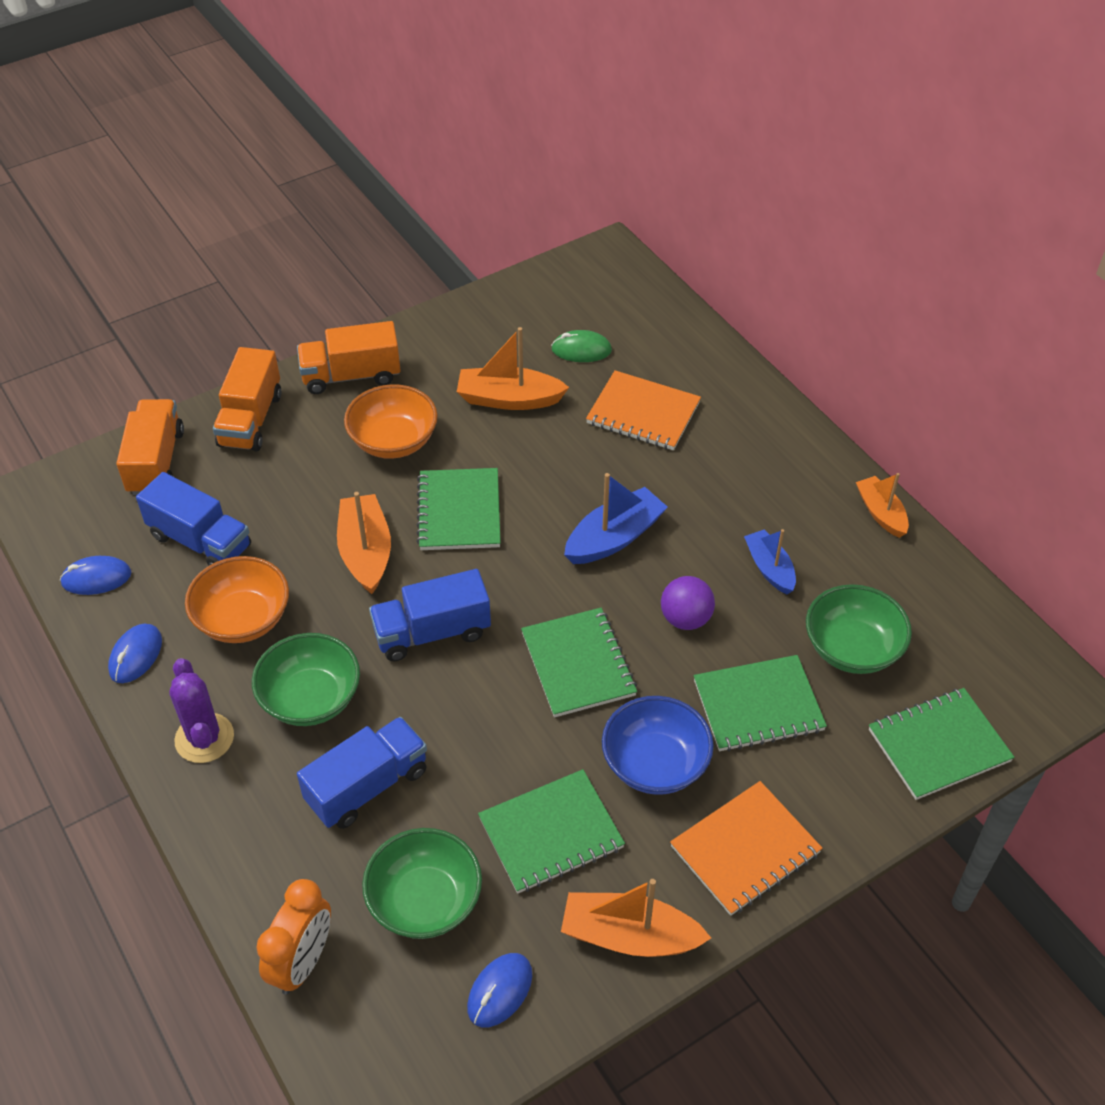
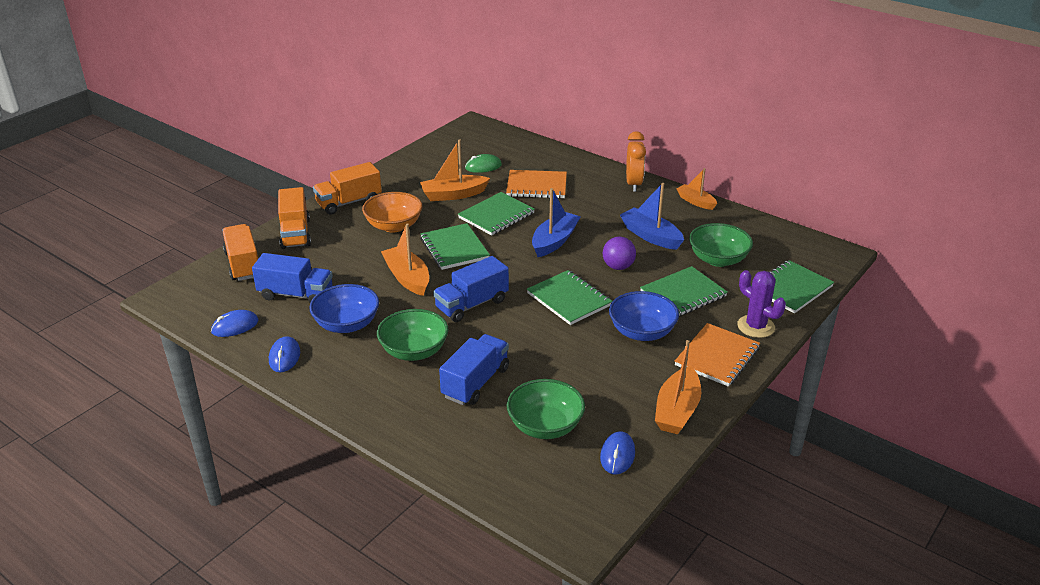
camera: 20 degrees left, 15 degrees down
purple cactus [169,658,234,763] -> purple cactus moved to [737,270,786,338]
orange bowl [185,556,289,643] -> blue bowl [309,284,379,333]
orange clock [256,879,331,995] -> orange clock moved to [626,131,646,192]
green notebook [478,769,625,894] -> green notebook moved to [458,192,535,236]
orange boat [561,879,711,957] -> orange boat turned 60 degrees counterclockwise [655,340,701,434]
blue boat [744,529,796,595] -> blue boat [620,183,684,250], size x1.52

